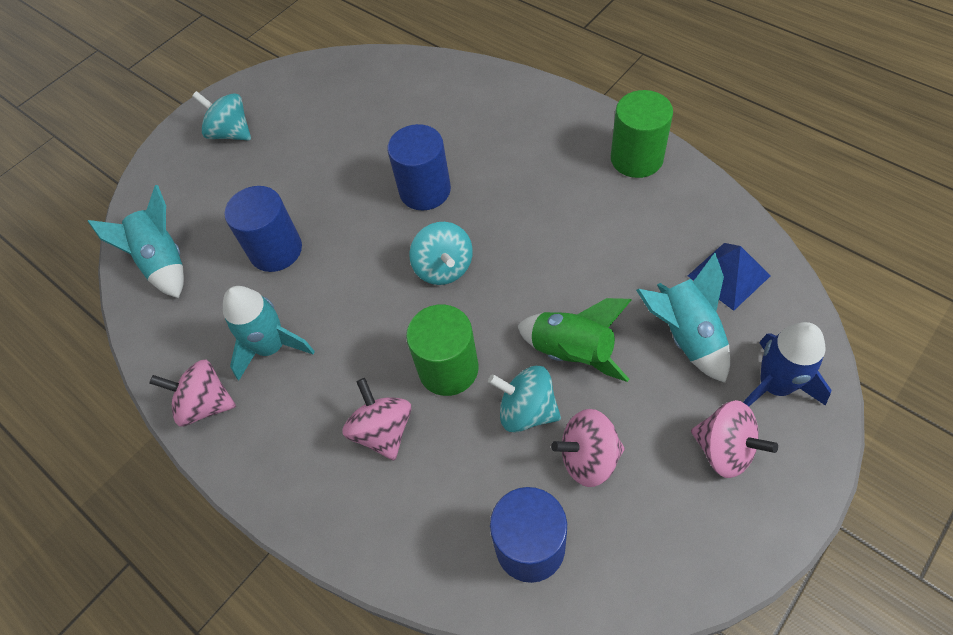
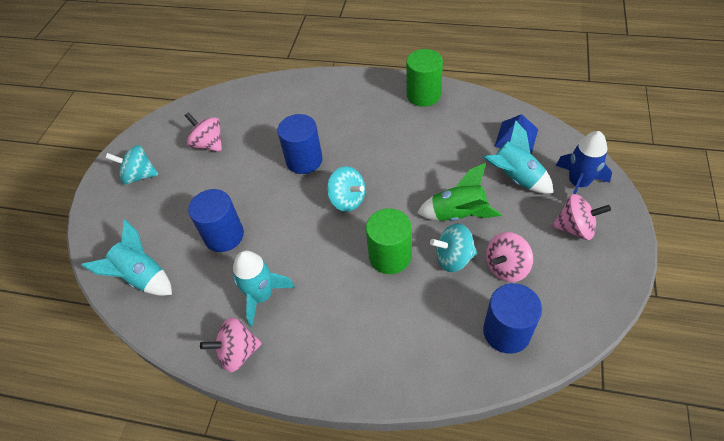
camera: 30 degrees left, 5 degrees down
pink spinning top [342,378,411,461] -> pink spinning top moved to [185,112,222,152]

